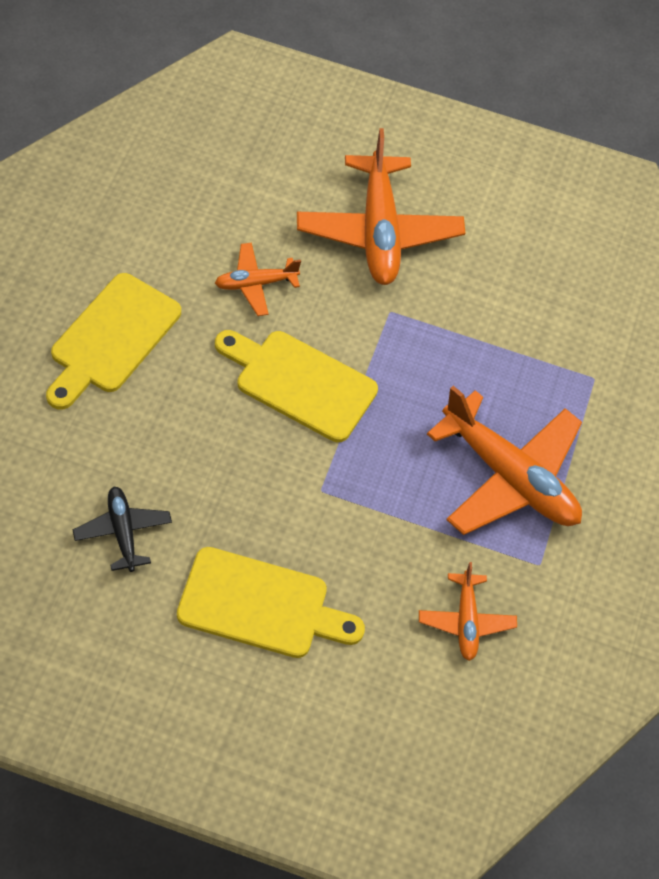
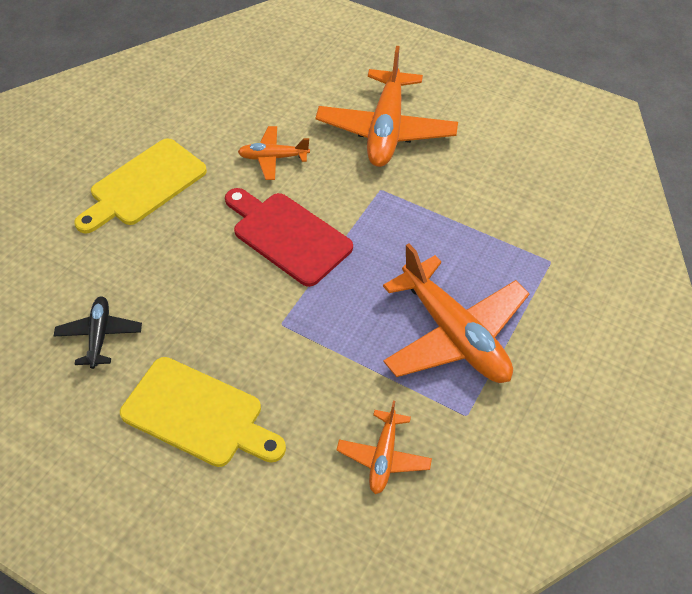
camera: 20 degrees right, 5 degrees down
yellow cutting board [215,330,378,442] -> red cutting board [225,188,353,287]

